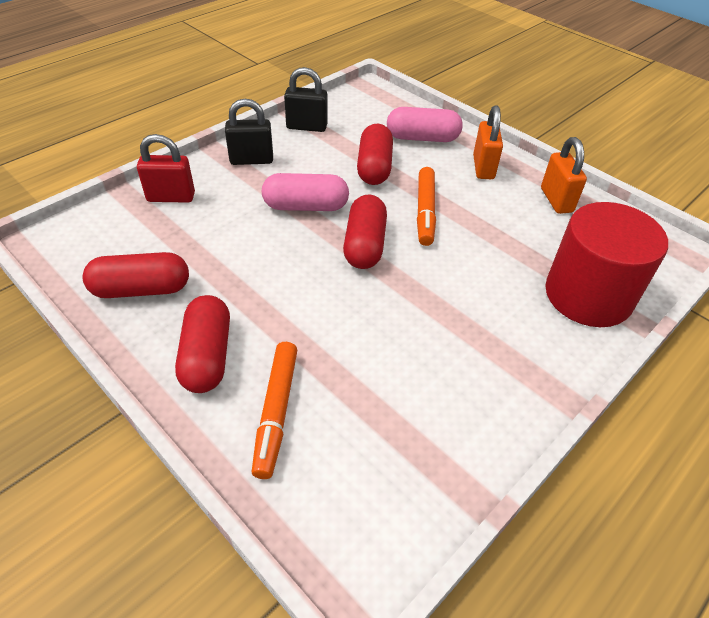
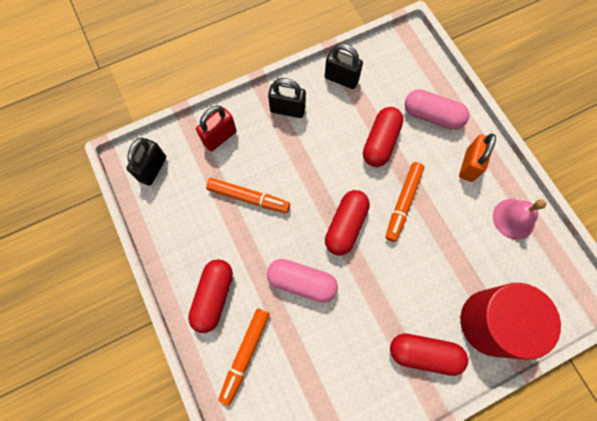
camera: 20 degrees right, 25 degrees up
red capsule [82,252,189,298] -> red capsule moved to [390,333,468,376]
red padlock [137,134,195,203] -> red padlock turned 60 degrees counterclockwise [196,105,237,151]
pink capsule [262,173,349,211] -> pink capsule moved to [267,259,338,303]
orange padlock [541,137,587,214] -> pink bell [493,199,546,240]
none -> black padlock [126,138,166,186]
none -> orange marker [206,178,290,213]

